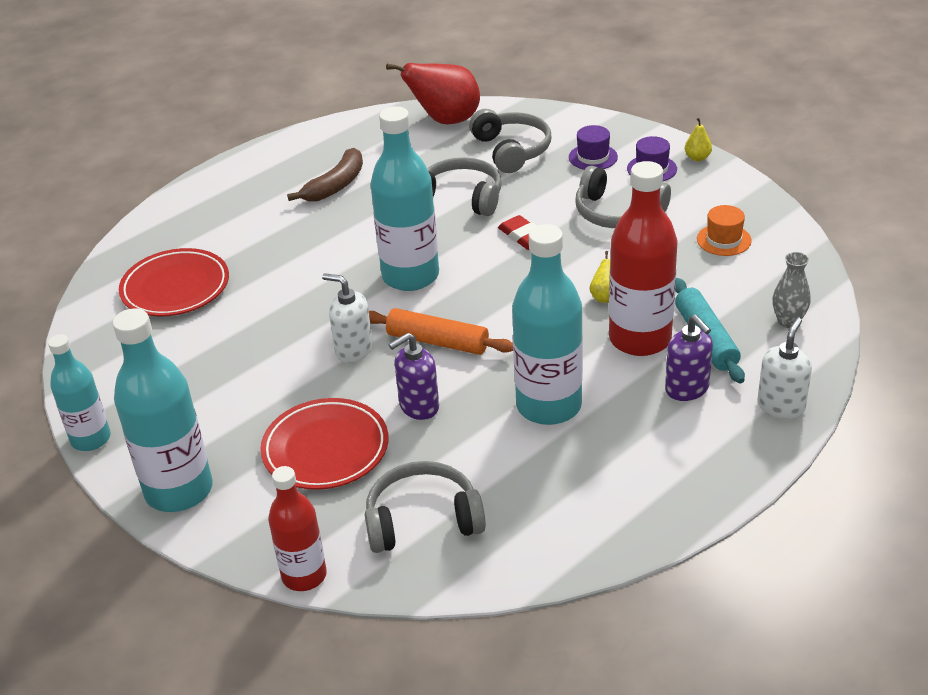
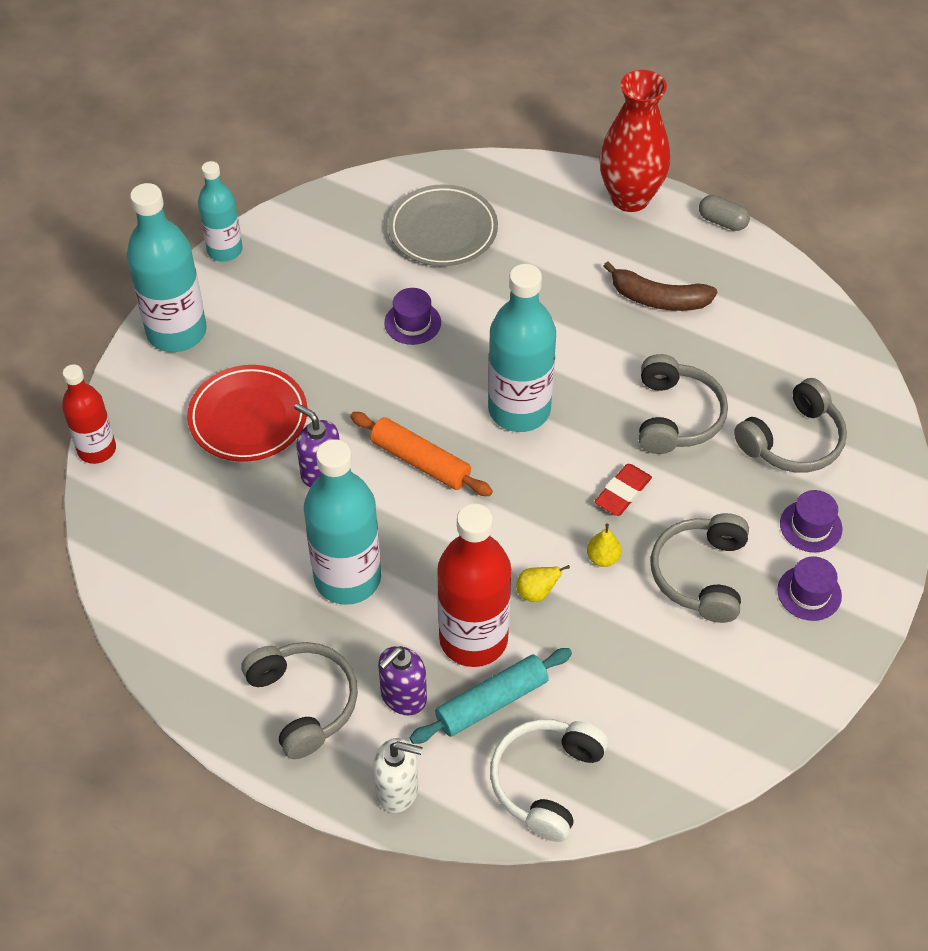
camera: 70 degrees right, 15 degrees up
red plate [119,248,229,316] -> grey plate [388,184,498,266]
white soap dispenser [322,273,373,363] -> none
grey headphones [365,461,486,553] -> grey headphones moved to [241,642,358,759]
orange rolling pin [369,308,513,355] -> orange rolling pin turned 60 degrees counterclockwise [350,412,493,496]
red pear [386,63,480,124] -> none
yellow pear [685,118,712,161] -> yellow pear moved to [587,524,622,567]
orange hat [697,205,752,256] -> none
grey vase [773,252,811,328] -> white headphones [490,719,608,842]
none -> purple hat [384,288,441,345]
none -> red vase [600,70,670,212]
none -> grey capsule [699,195,750,231]

